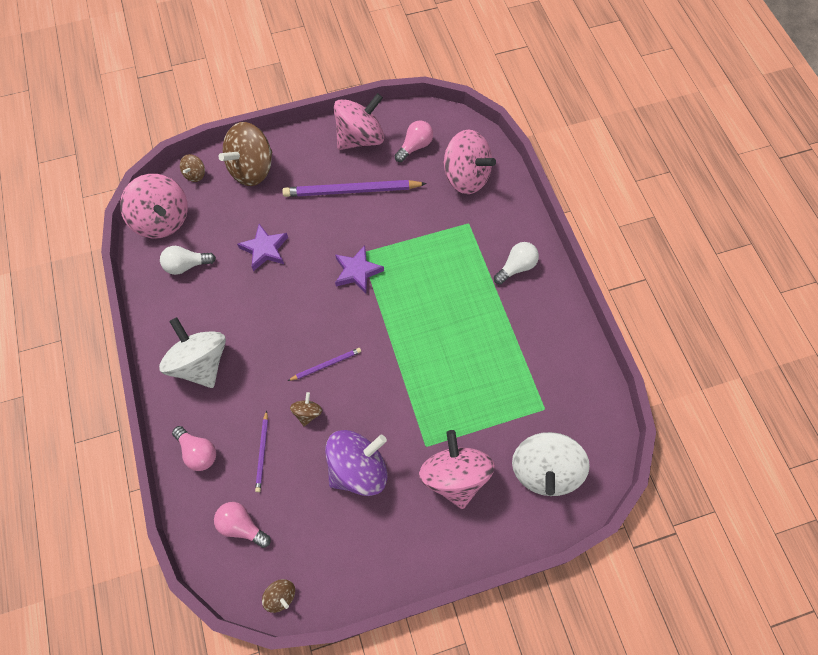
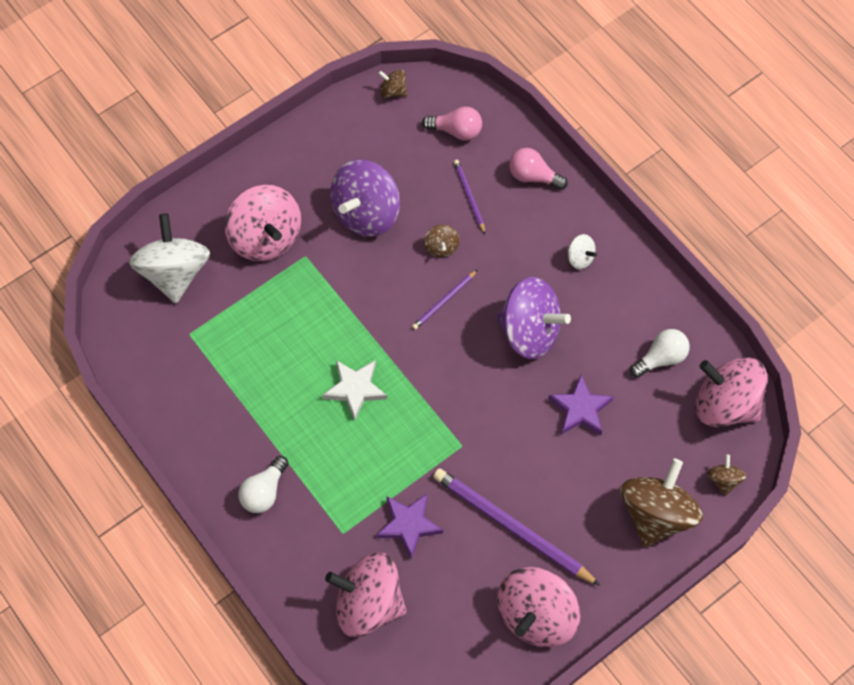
camera: 160 degrees right, 0 degrees up
white spinning top [159,317,226,388] -> white spinning top [567,234,597,269], size x0.45
purple pencil [282,180,427,197] -> purple pencil turned 120 degrees counterclockwise [433,468,600,586]
purple star [335,245,384,294] -> purple star moved to [376,494,443,559]
pink light bulb [395,120,433,162] -> none
none -> white star [322,360,387,421]
none -> purple spinning top [496,277,571,359]

